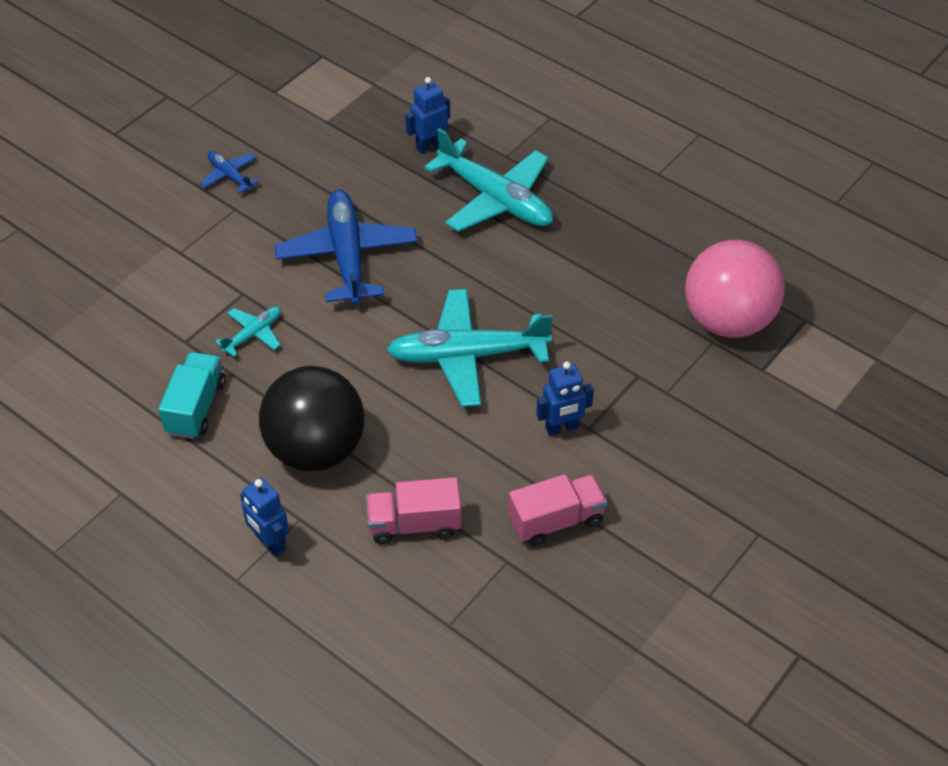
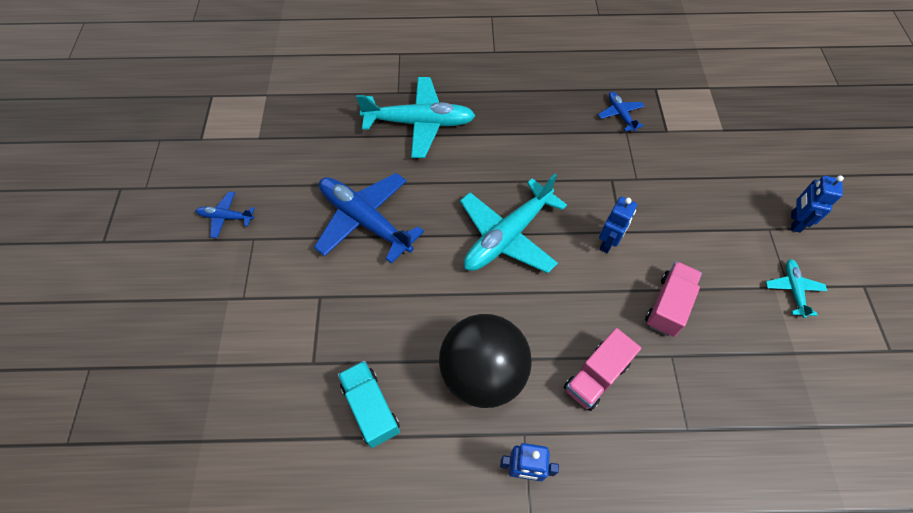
camera: 40 degrees left, 10 degrees up
turquoise plane [215,307,281,357] -> turquoise plane moved to [766,259,827,318]
blue robot [405,77,450,154] -> blue robot moved to [791,175,844,233]
pink ball [685,240,784,338] -> blue plane [598,92,645,132]

